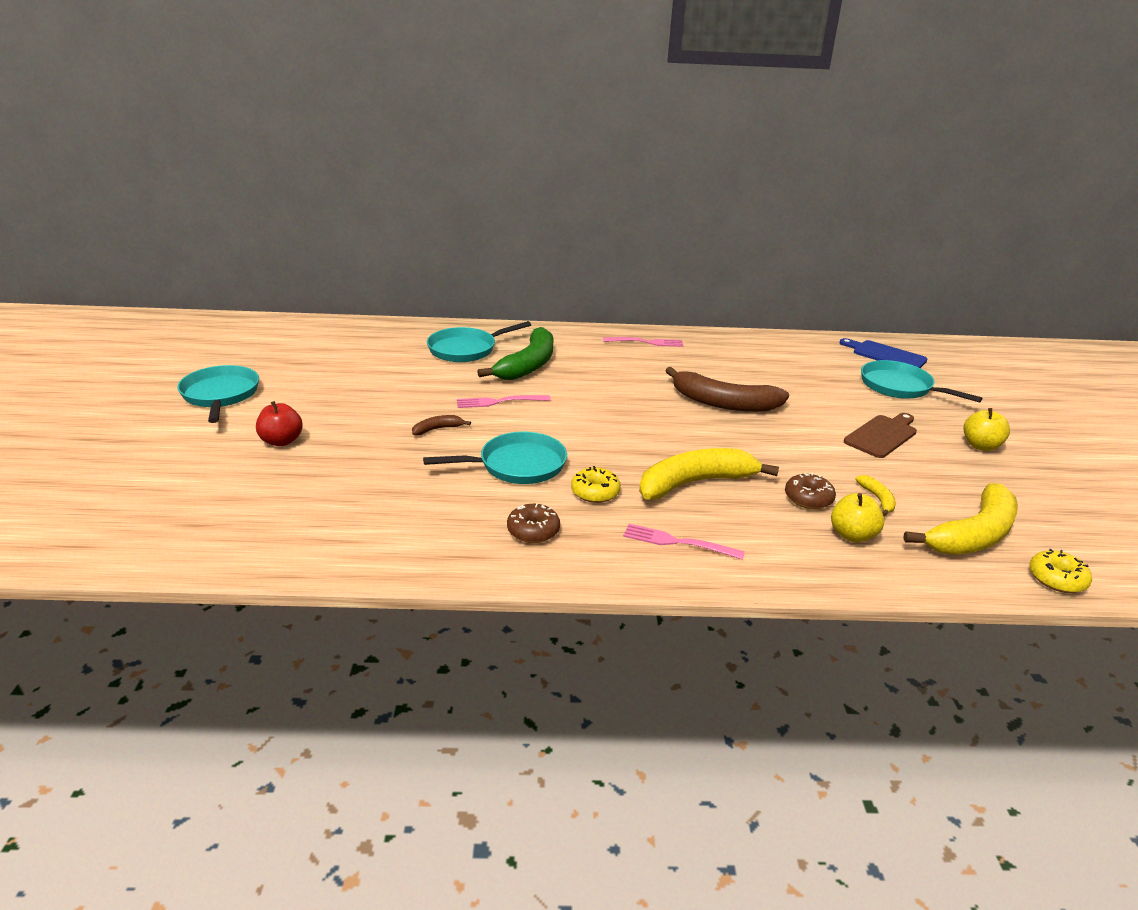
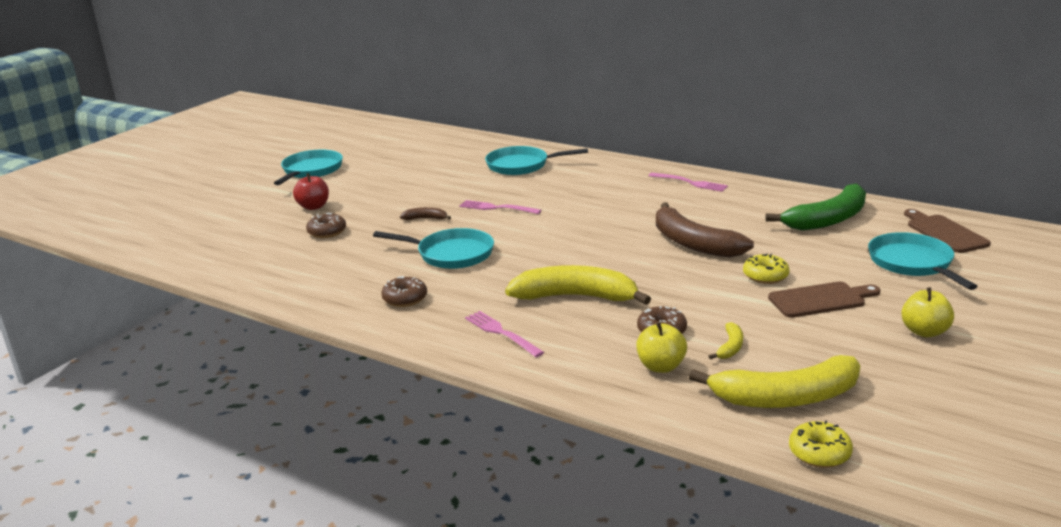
camera: 35 degrees right, 5 degrees down
green banana [477,327,553,380] -> green banana moved to [766,183,866,231]
yellow donut [571,466,621,503] -> yellow donut moved to [743,253,790,284]
blue cutting board [840,338,927,368] -> brown cutting board [904,209,991,253]
none -> brown donut [306,213,346,238]

